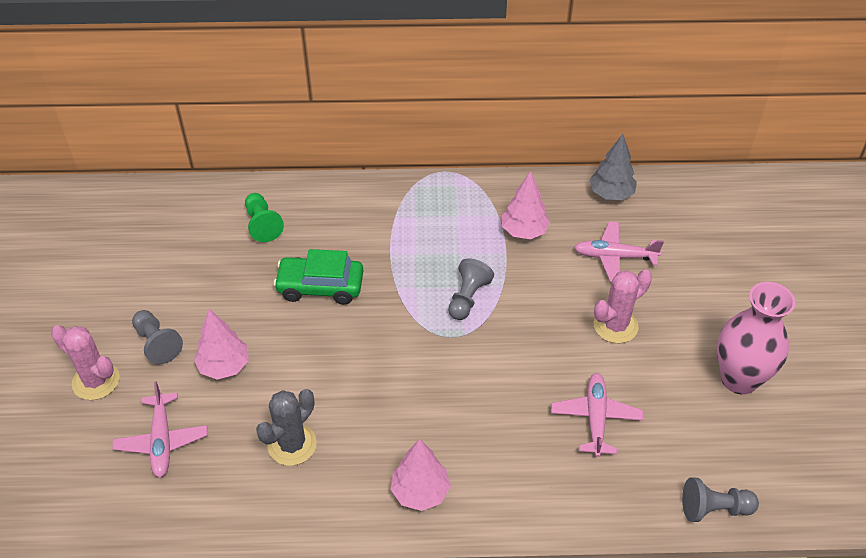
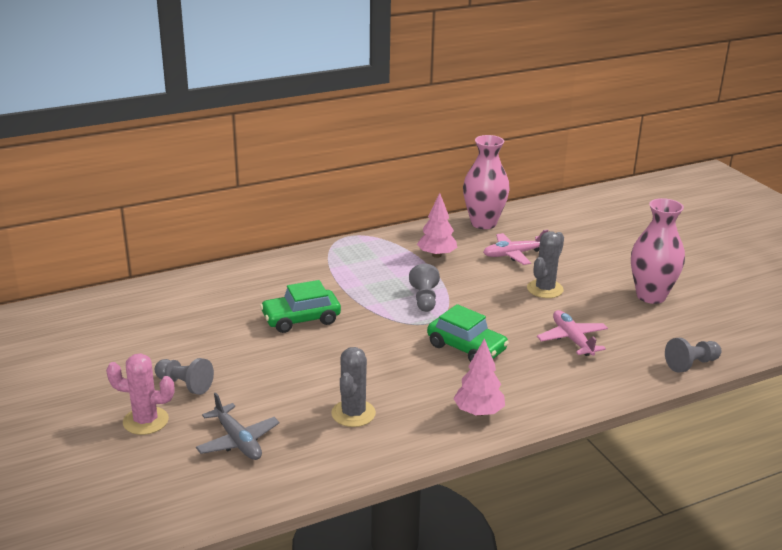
camera: 25 degrees left, 20 degrees down
pink plane [112,381,207,478] -> grey plane [196,393,280,460]
pink tree [194,309,249,380] -> none
green pawn [245,193,284,242] -> none
grey tree [589,134,637,200] -> pink vase [463,135,510,229]
pink cactus [594,270,652,343] -> grey cactus [527,231,564,298]
none -> green car [427,304,509,362]

